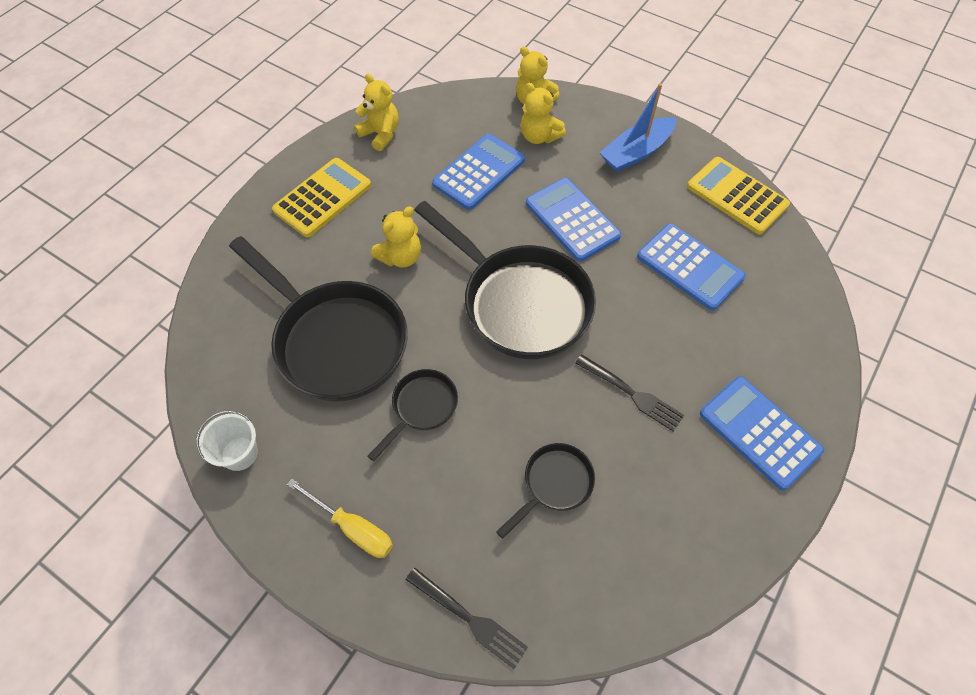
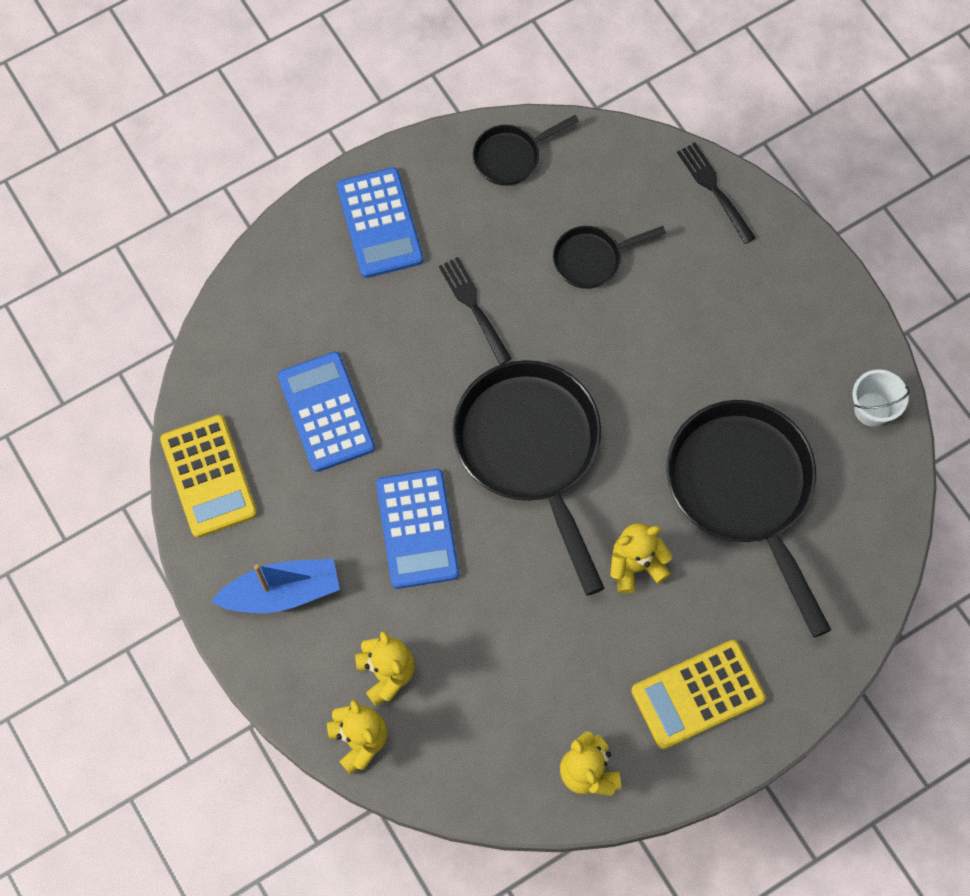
camera: 155 degrees left, 10 degrees up
yellow screwdriver [287,478,393,558] -> none
black pan [368,369,458,461] -> black pan moved to [473,115,579,186]
blue calculator [432,134,525,210] -> none

